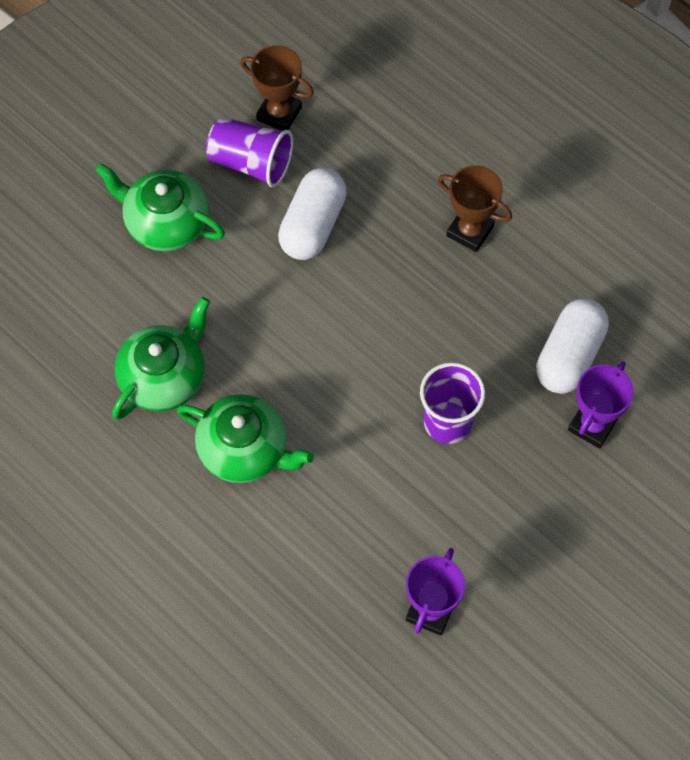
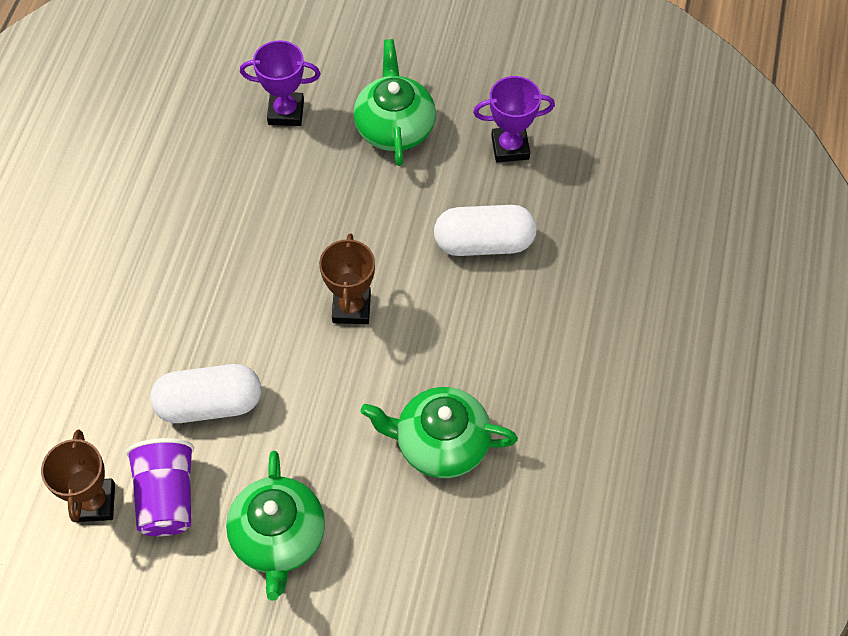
camera: 120 degrees left, 5 degrees down
green teapot [177,394,314,483] -> green teapot moved to [353,39,436,166]
purple cup [420,362,485,444] -> none
brown trophy [438,165,512,252] -> brown trophy moved to [319,233,375,324]
white capsule [536,298,609,394] -> white capsule moved to [434,205,537,256]

